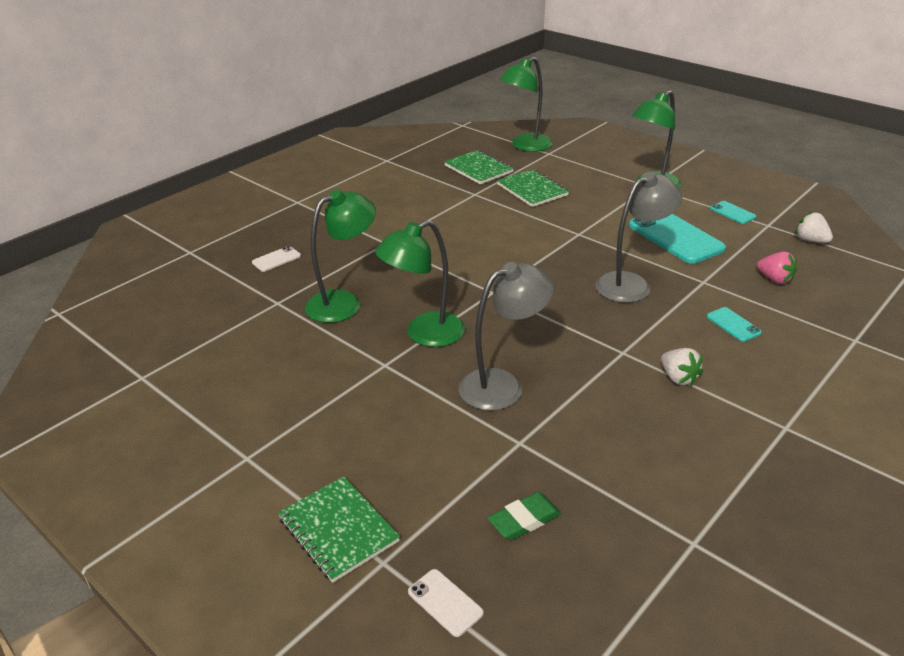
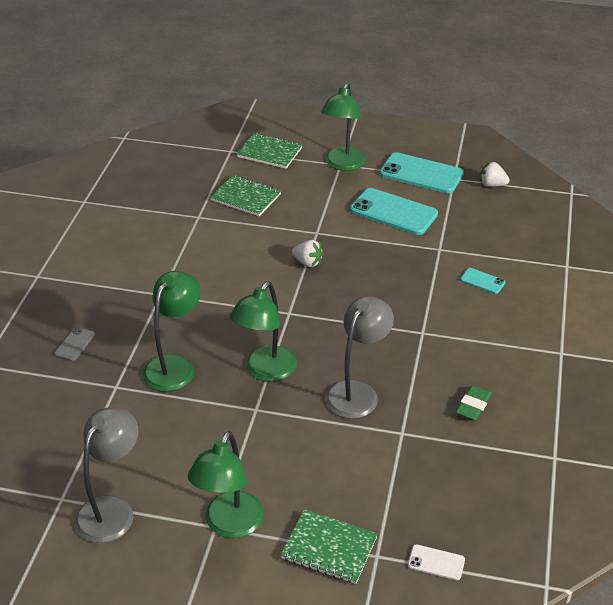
camera: 30 degrees left, 5 degrees up
white phone [252,246,301,272] -> grey phone [54,327,95,361]
green notebook [444,150,514,184] -> green notebook moved to [237,133,303,169]
green eraser [488,492,561,540] -> green eraser moved to [455,385,492,421]
green lamp [500,57,553,152] -> green lamp moved to [188,431,264,538]
grey lamp [595,172,682,303] -> grey lamp moved to [74,408,138,543]
white strawberry [661,348,703,386] -> white strawberry moved to [292,240,324,267]
turquoise phone [710,201,756,224] -> turquoise phone [380,152,464,193], size x2.11
pink strawberry [757,251,797,284] -> none

